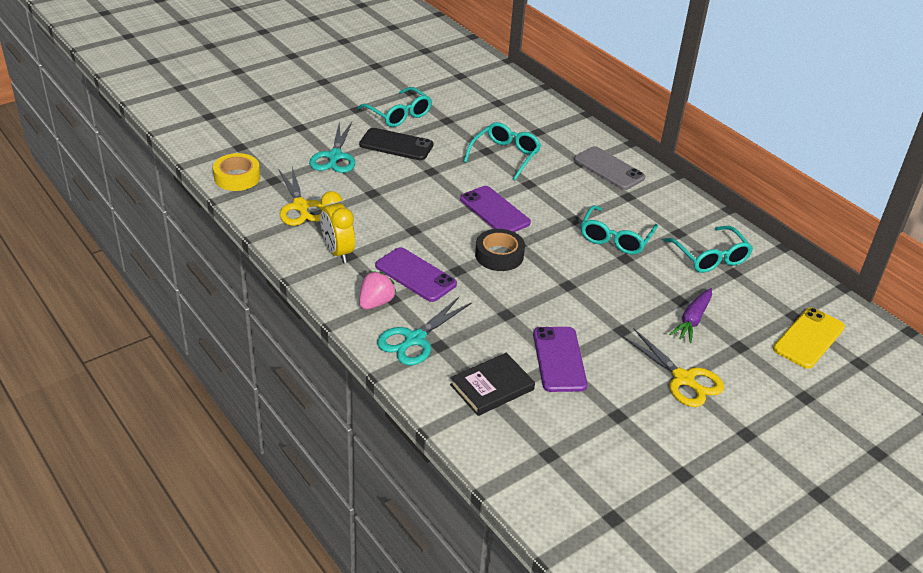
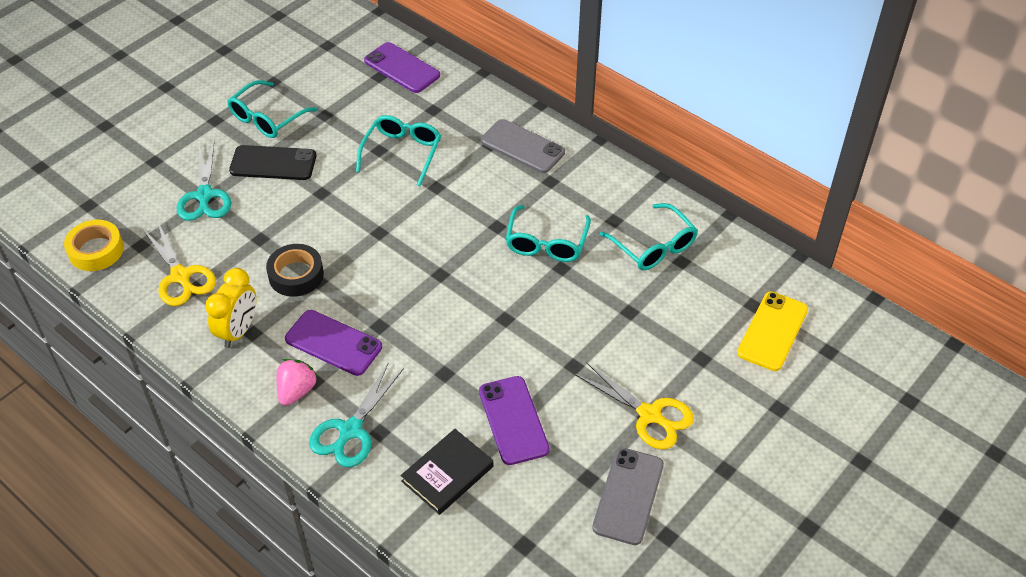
camera: 10 degrees left, 10 degrees up
yellow clock [320,191,355,263] -> yellow clock turned 120 degrees counterclockwise [205,268,256,348]
turquoise glasses [358,87,432,127] -> turquoise glasses turned 90 degrees clockwise [227,80,318,138]
purple phone [460,186,531,232] -> purple phone moved to [364,42,440,93]
black tape [475,229,525,271] -> black tape moved to [266,244,324,297]
purple carrot [669,288,712,343] -> none
none -> grey phone [592,448,664,545]

